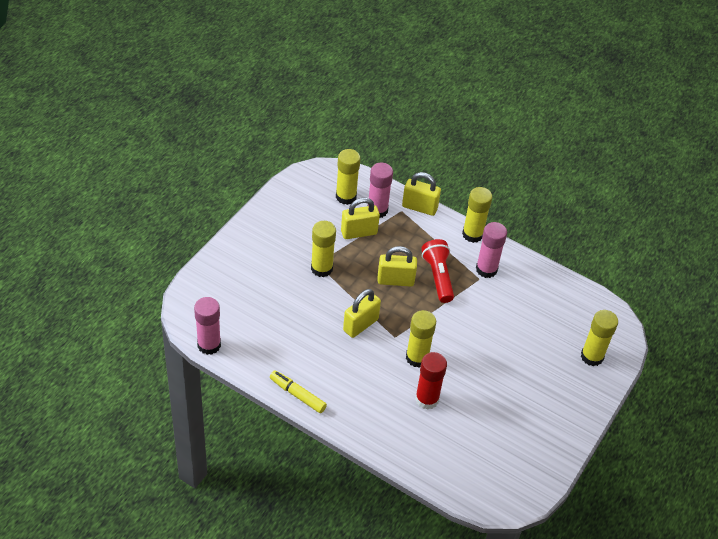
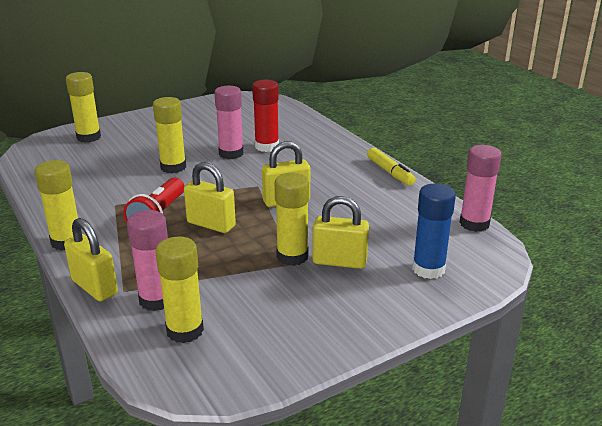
camera: 150 degrees left, 20 degrees down
yellow padlock [341,198,380,239] -> yellow padlock moved to [313,196,369,269]
yellow glue stick [406,310,436,367] -> yellow glue stick moved to [153,97,186,173]
pink glue stick [476,222,507,278] -> pink glue stick moved to [214,86,244,159]
none -> blue glue stick [412,183,456,279]

